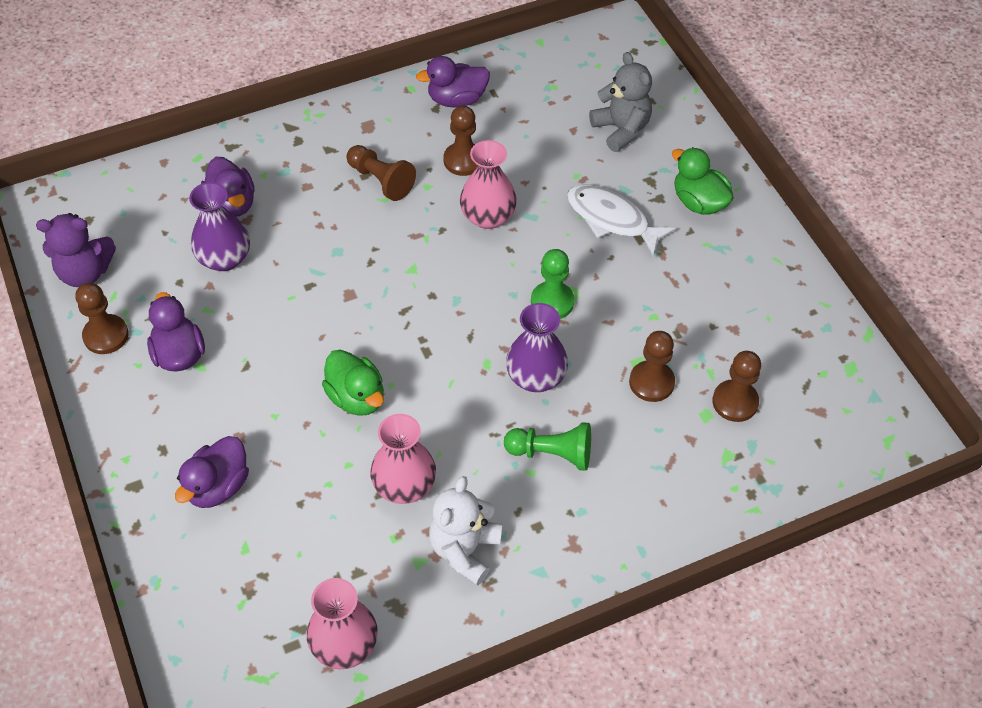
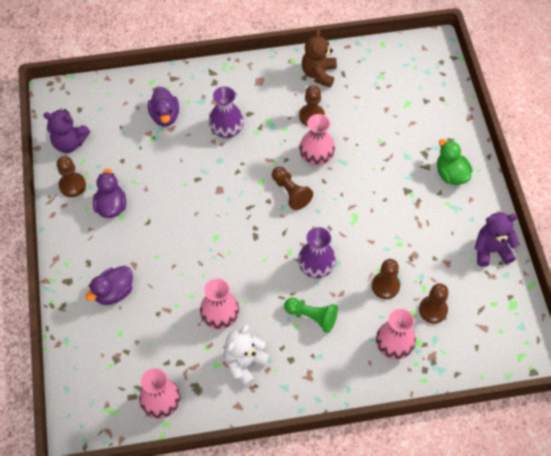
camera: 15 degrees right, 5 degrees up
purple vase [189,182,250,271] -> purple vase moved to [209,86,244,138]
green duck [322,350,384,416] -> none
brown pawn [346,145,416,201] -> brown pawn moved to [272,167,313,210]
purple duck [416,56,490,108] -> brown teddy bear [302,29,337,88]
green pawn [531,249,575,319] -> none
white fish [567,184,676,257] -> none
grey teddy bear [589,52,652,152] -> none
none -> pink vase [376,309,416,359]
none -> purple teddy bear [474,212,520,267]

